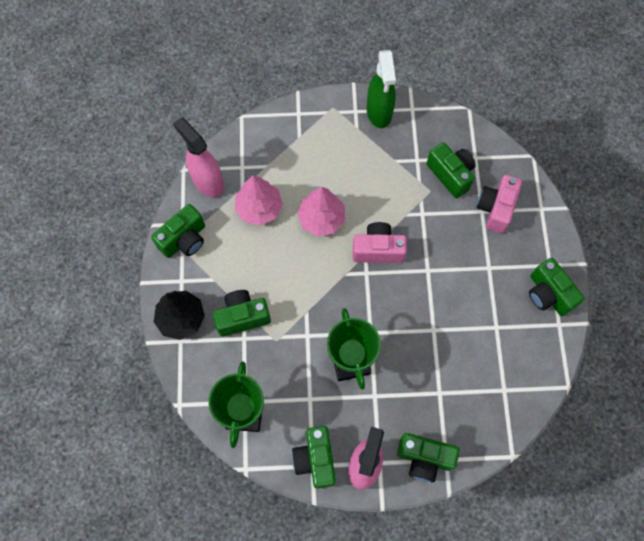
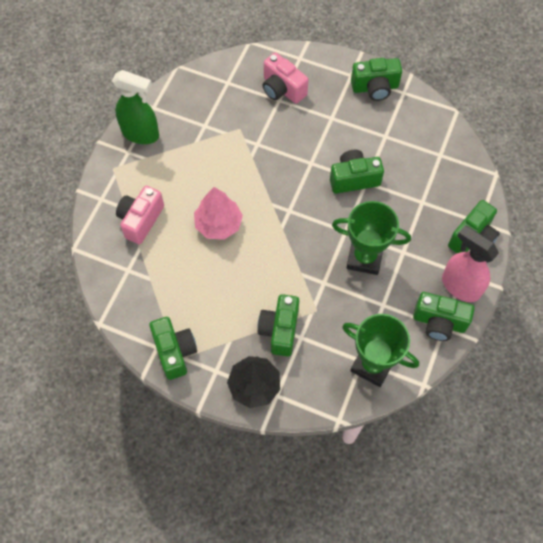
camera: 65 degrees left, 5 degrees down
pink spray bottle [173,117,224,197] -> none
pink tree [234,175,283,226] -> none
pink camera [353,222,407,263] -> pink camera moved to [116,186,164,245]
green camera [427,142,476,198] -> green camera moved to [330,150,384,194]

